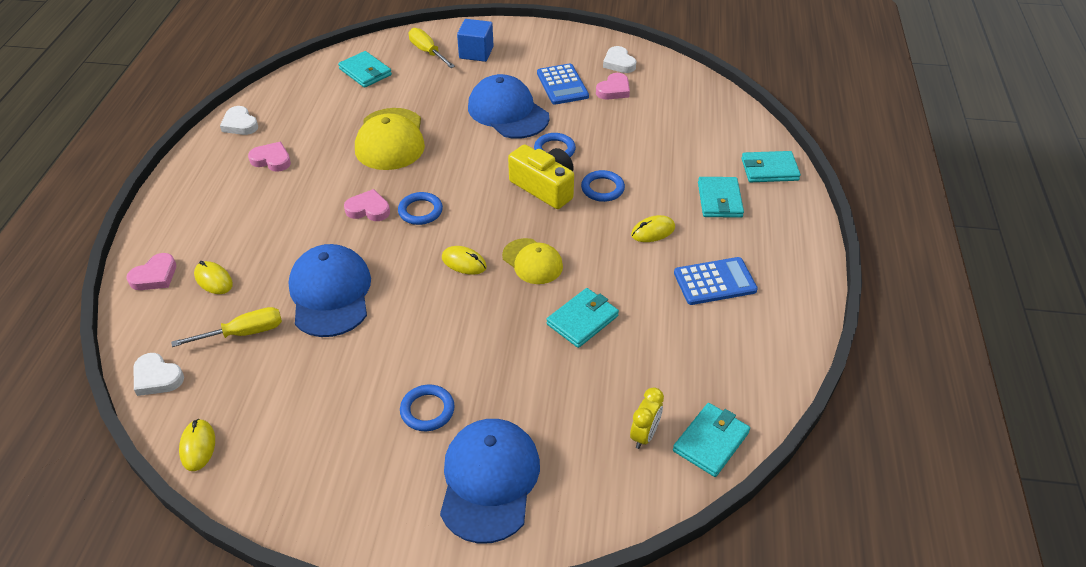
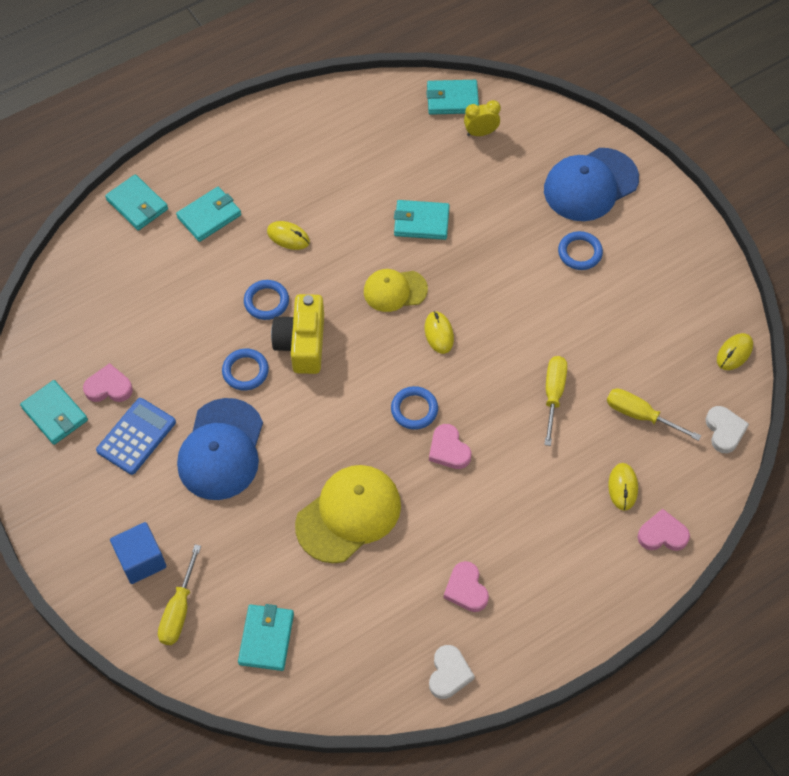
camera: 130 degrees left, 15 degrees up
blue cap [288,244,371,337] -> yellow screwdriver [544,356,567,446]
yellow cap [502,238,563,284] -> yellow cap turned 105 degrees counterclockwise [364,269,428,312]
white heart [603,46,636,73] -> turquoise wallet [20,380,88,445]
blue calculator [674,257,758,305] -> none

